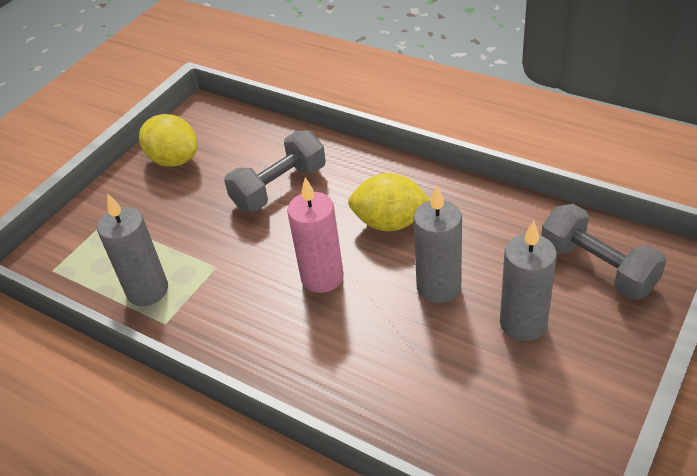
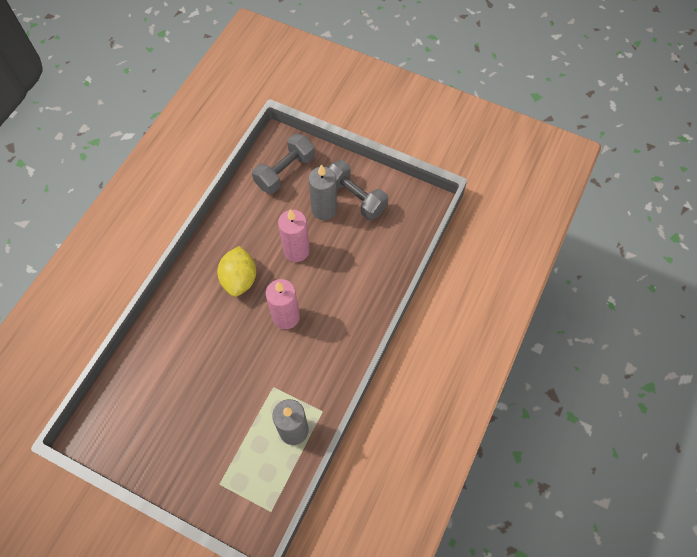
camera: 100 degrees left, 20 degrees up
yellow lemon [139,114,197,167] -> none
grey dumbbell [224,130,326,212] -> grey dumbbell moved to [328,160,388,220]
grey candle [413,186,462,304] -> pink candle [278,209,310,262]

